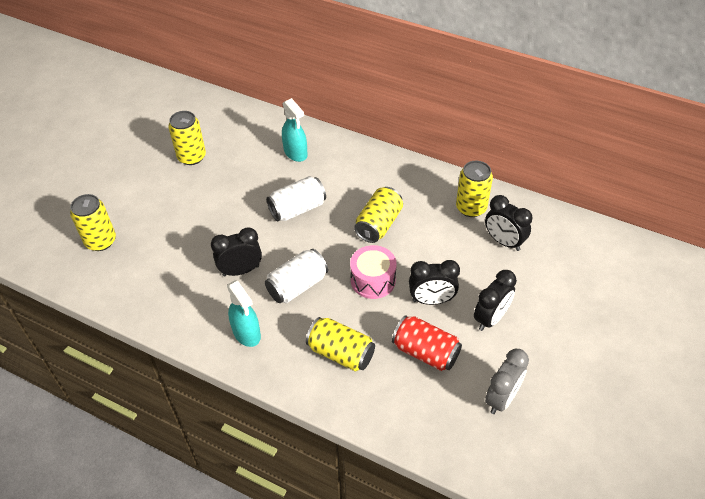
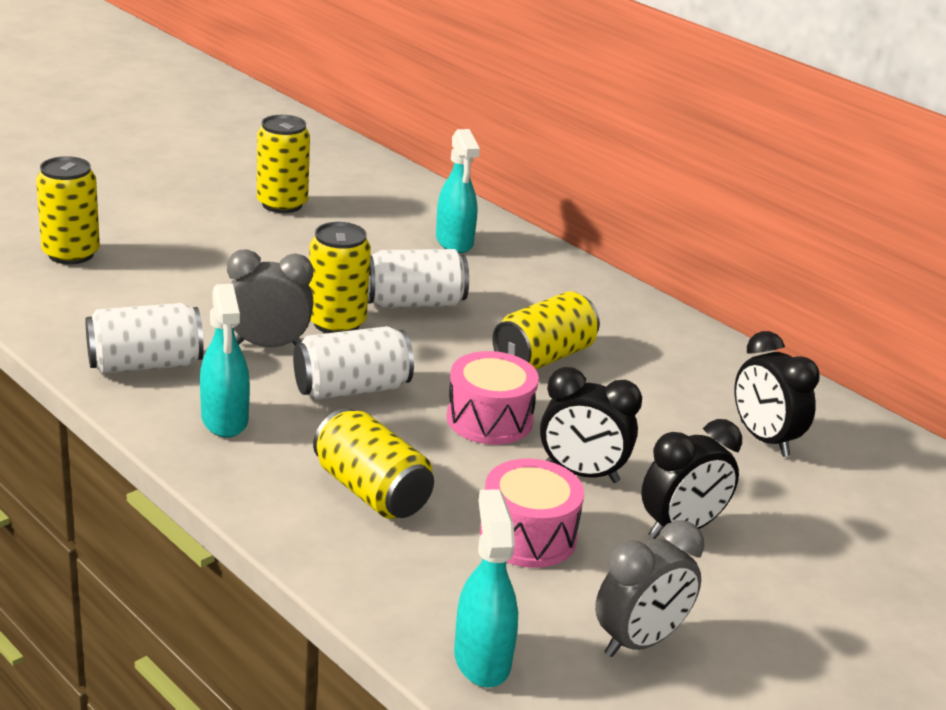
camera: 15 degrees right, 20 degrees down
black clock [211,227,262,276] -> grey clock [227,249,314,347]
red can [392,315,462,371] -> pink drum [480,458,584,568]
yellow can [456,161,493,217] -> yellow can moved to [308,222,371,333]
none -> white can [85,303,204,374]
none -> turquoise spray bottle [454,489,518,687]

